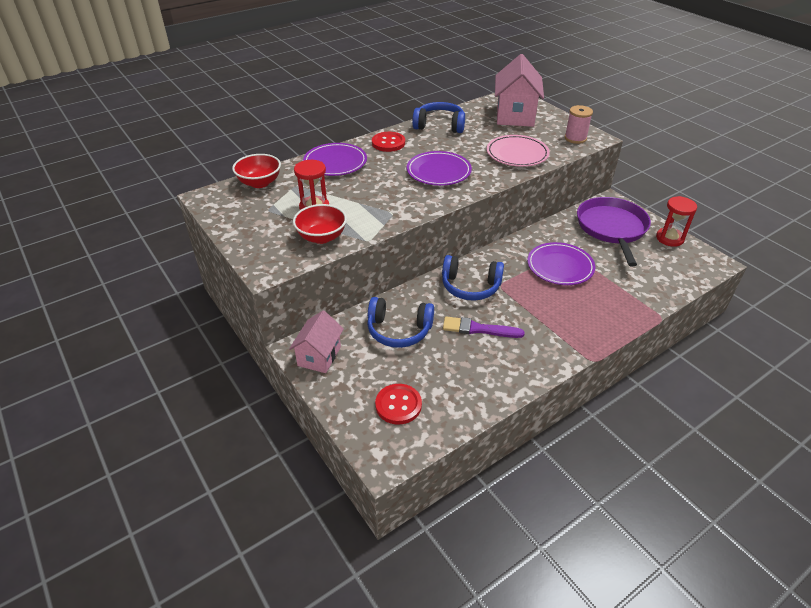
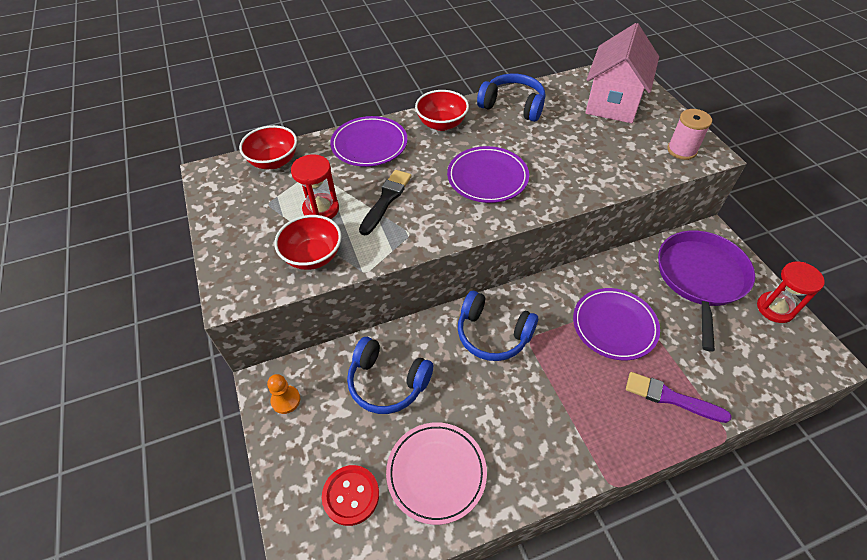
camera: 15 degrees right, 10 degrees up
pink house [289,310,344,373] -> orange pawn [267,374,301,414]
red button [372,132,405,152] -> red bowl [415,90,469,131]
purple brush [443,316,525,338] -> purple brush moved to [626,372,732,423]
pink plate [487,135,550,167] -> pink plate moved to [386,422,487,525]
none -> black brush [359,170,412,236]

